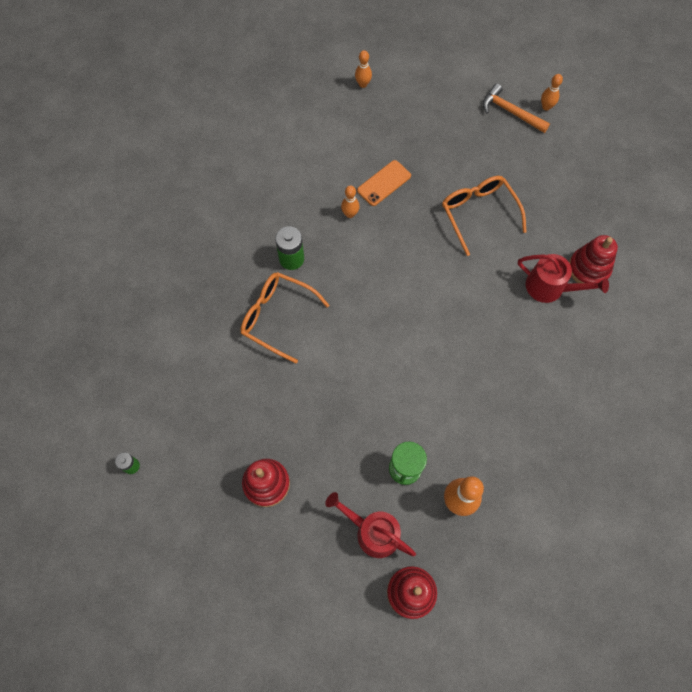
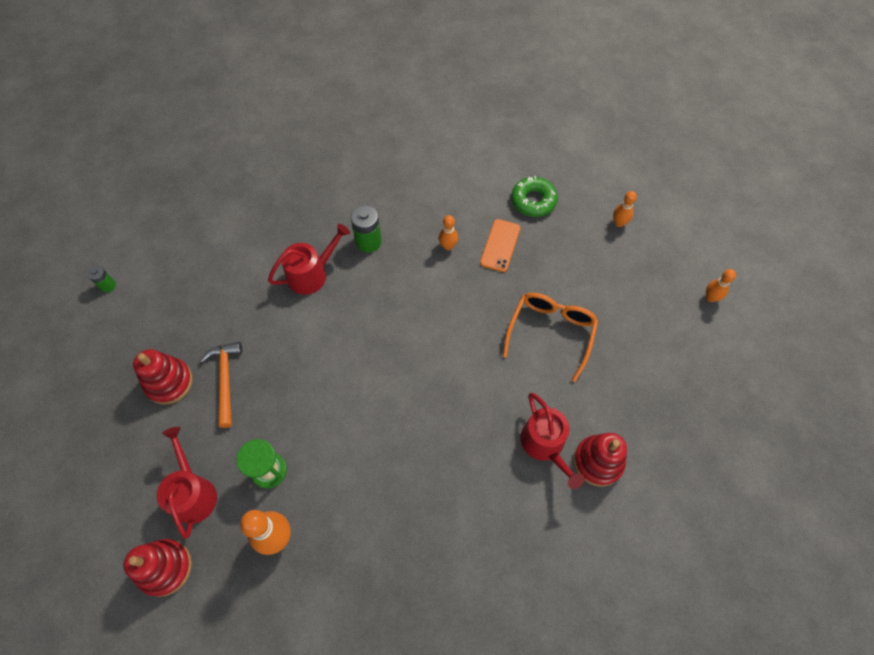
camera: 45 degrees right, 5 degrees down
orange glasses [240,272,330,363] -> red watering can [268,224,350,295]
orange bowling pin [355,50,372,88] -> orange bowling pin moved to [613,191,637,227]
orange phone [357,160,411,206] -> orange phone turned 75 degrees counterclockwise [480,219,521,272]
orange hammer [483,84,550,133] -> orange hammer moved to [200,342,242,428]
none -> green donut [511,176,558,217]

